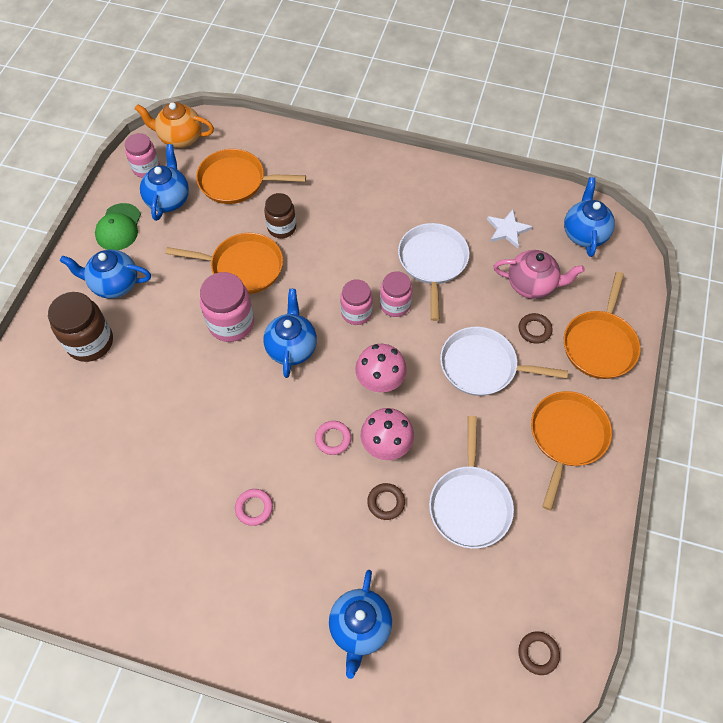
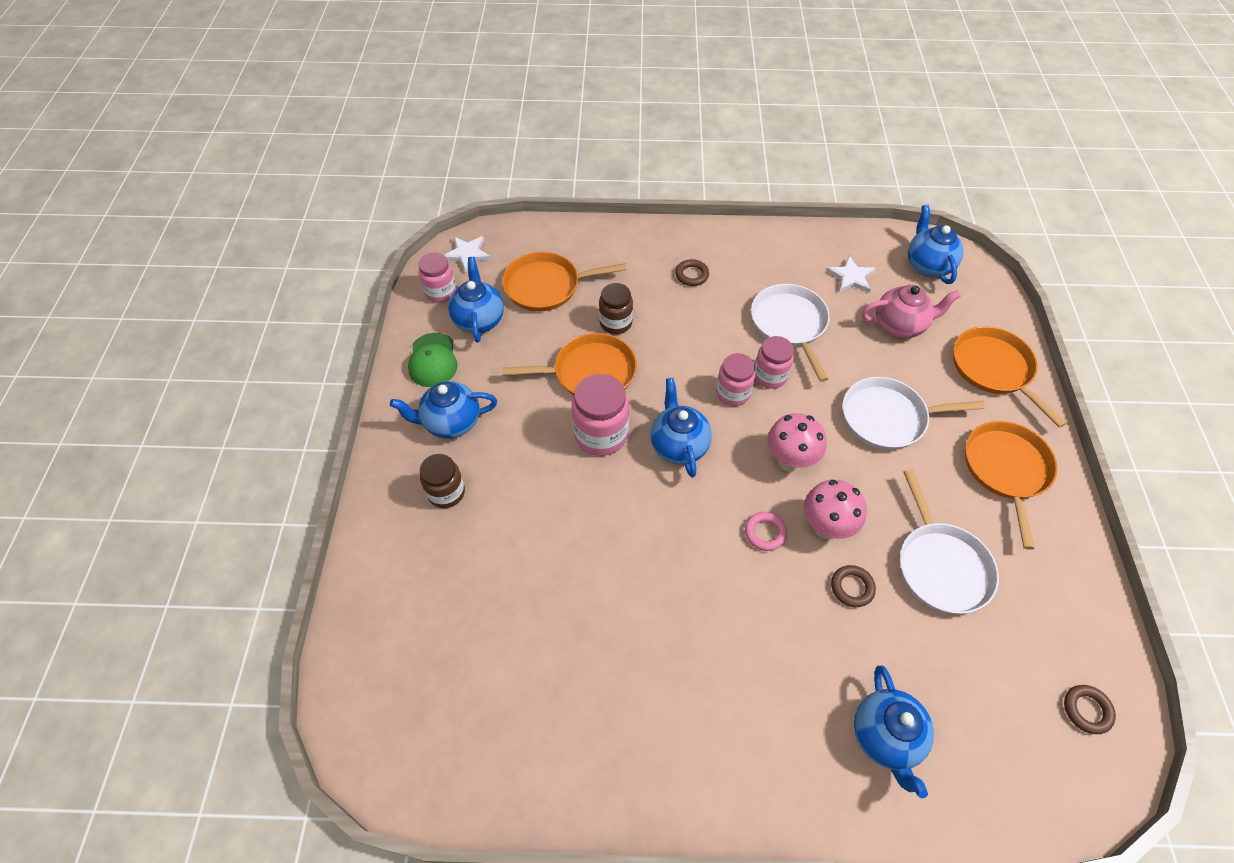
camera: 15 degrees left, 5 degrees down
brown jar [48,292,113,362] -> brown jar [420,454,465,508], size x0.67
orange teapot [135,102,214,148] -> white star [444,236,491,273]
pink ring [235,489,273,526] -> none
brown ring [518,313,553,344] -> brown ring moved to [675,259,709,286]
orange pan [564,272,640,379] -> orange pan turned 150 degrees clockwise [953,326,1067,428]

